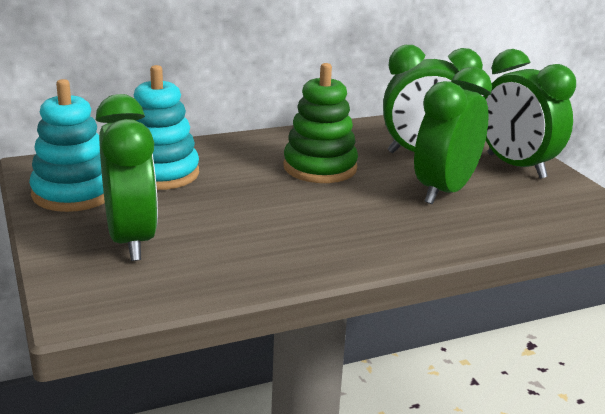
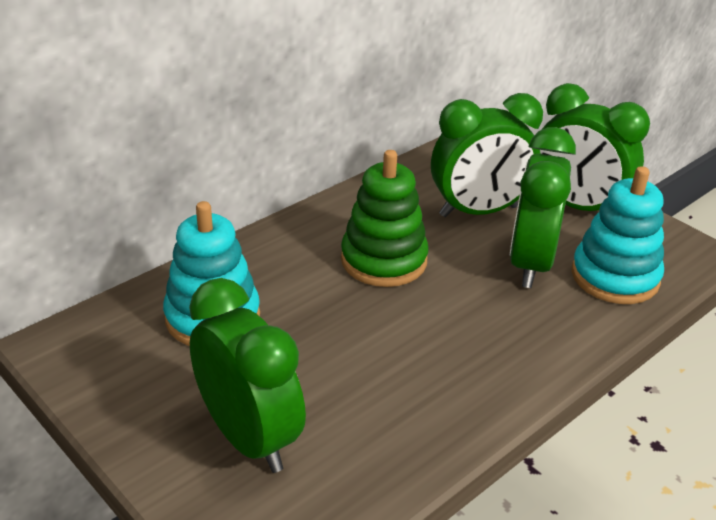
camera: 20 degrees left, 10 degrees up
turquoise stacking toy [29,79,105,212] -> turquoise stacking toy moved to [571,166,664,304]

